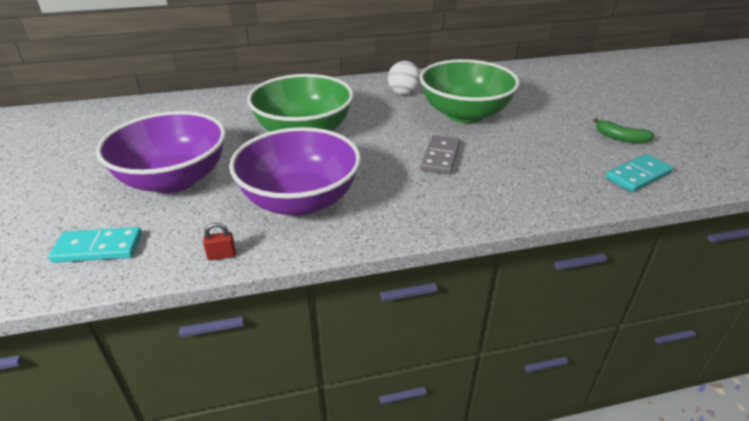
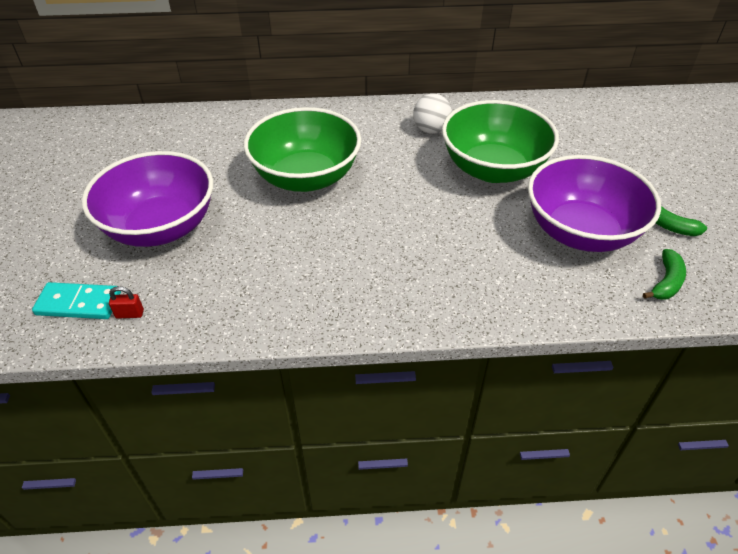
camera: 10 degrees right, 10 degrees up
red padlock [203,223,236,260] -> red padlock moved to [109,286,144,319]
purple bowl [229,127,361,216] -> purple bowl moved to [528,155,661,252]
grey domino [420,135,460,175] -> none
turquoise domino [606,154,673,192] -> green banana [643,249,686,300]

